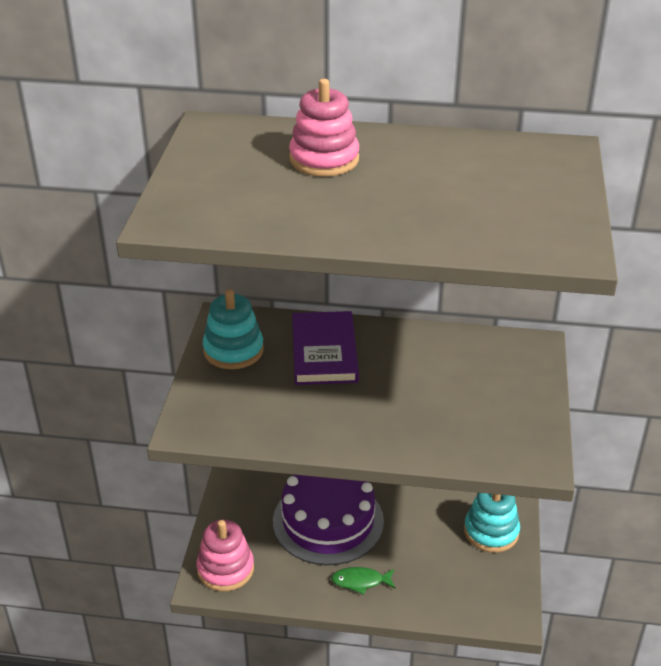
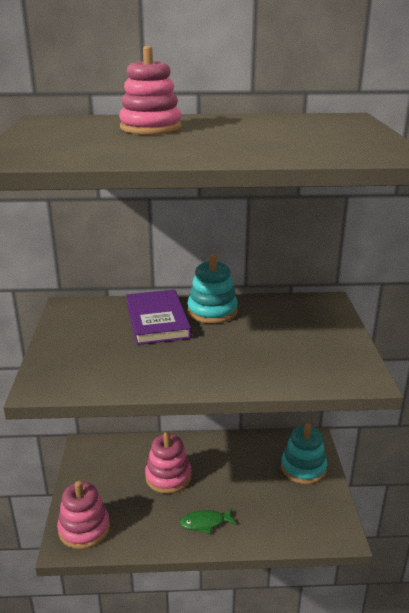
camera: 10 degrees left, 10 degrees down
turquoise stacking toy [203,289,264,369] -> turquoise stacking toy moved to [187,254,238,324]
purple cake [273,475,384,565] -> pink stacking toy [145,432,192,494]

